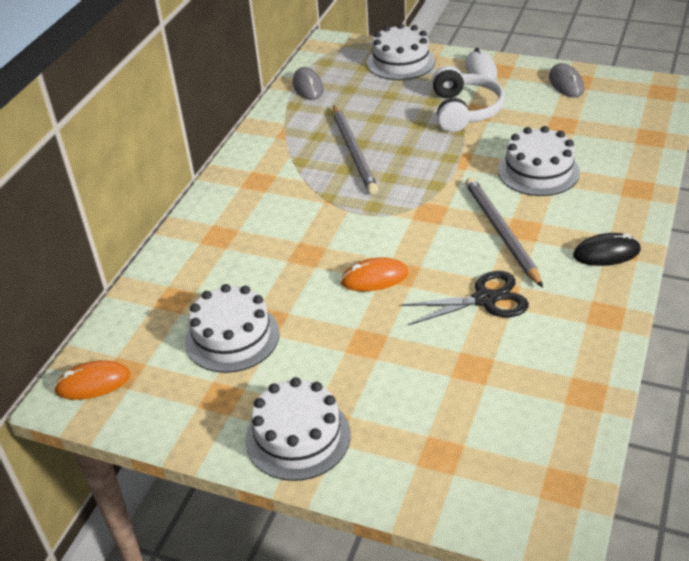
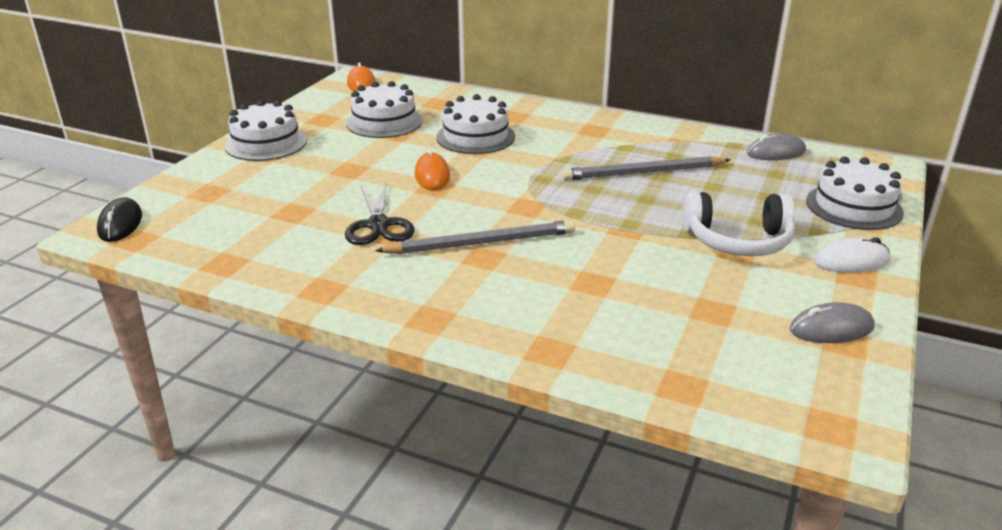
camera: 90 degrees right, 10 degrees down
white cake [498,126,580,196] -> white cake moved to [436,94,515,154]
black mouse [573,233,641,266] -> black mouse moved to [97,197,142,242]

